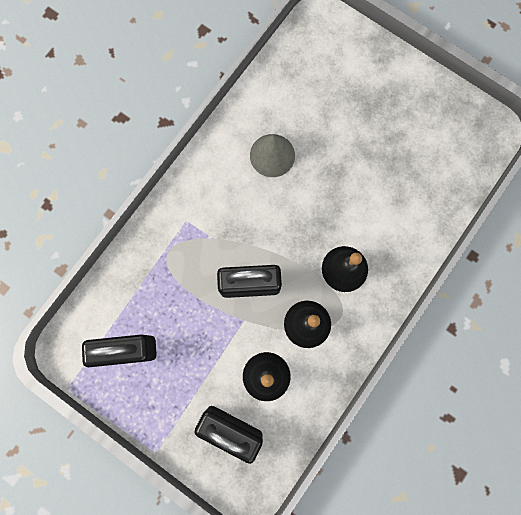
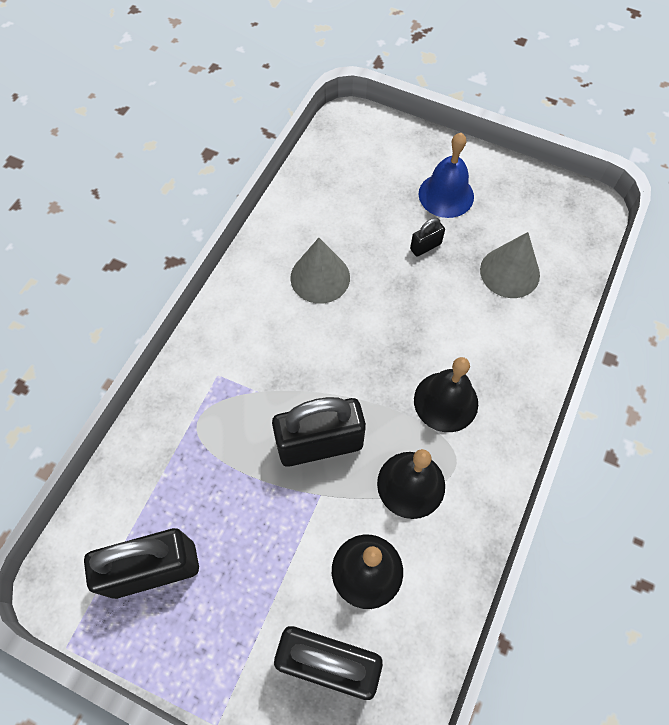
camera: 10 degrees left, 15 degrees down
none -> black padlock [410,218,445,257]
none -> blue bell [419,133,474,218]
none -> grey cone [480,232,540,298]

